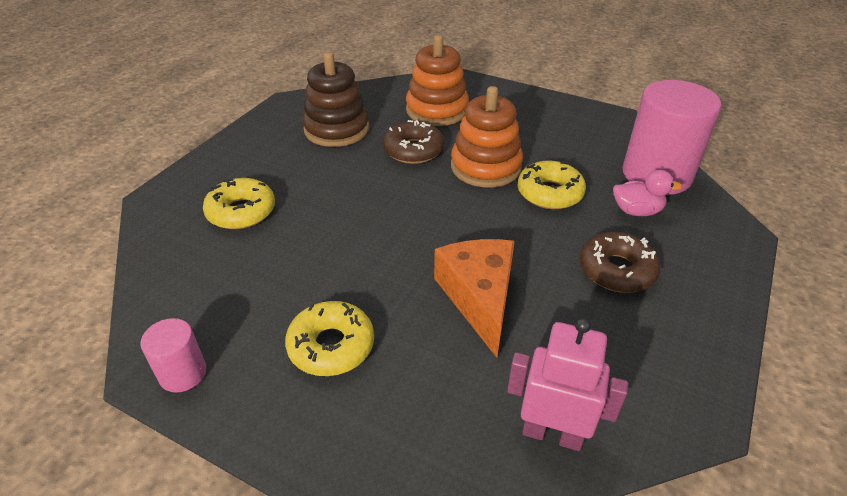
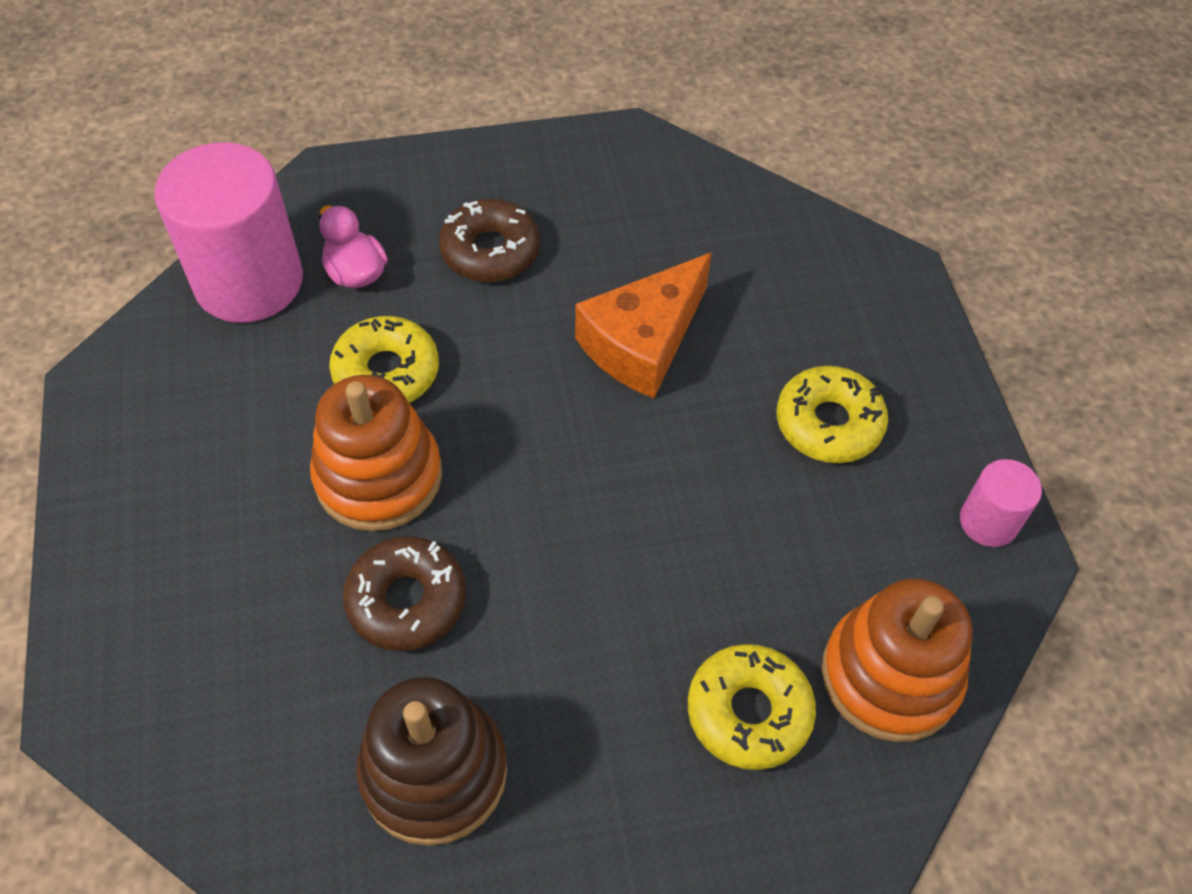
camera: 130 degrees left, 15 degrees up
orange stacking toy [406,35,469,126] -> orange stacking toy moved to [822,579,973,742]
pink robot [507,317,628,451] -> none

